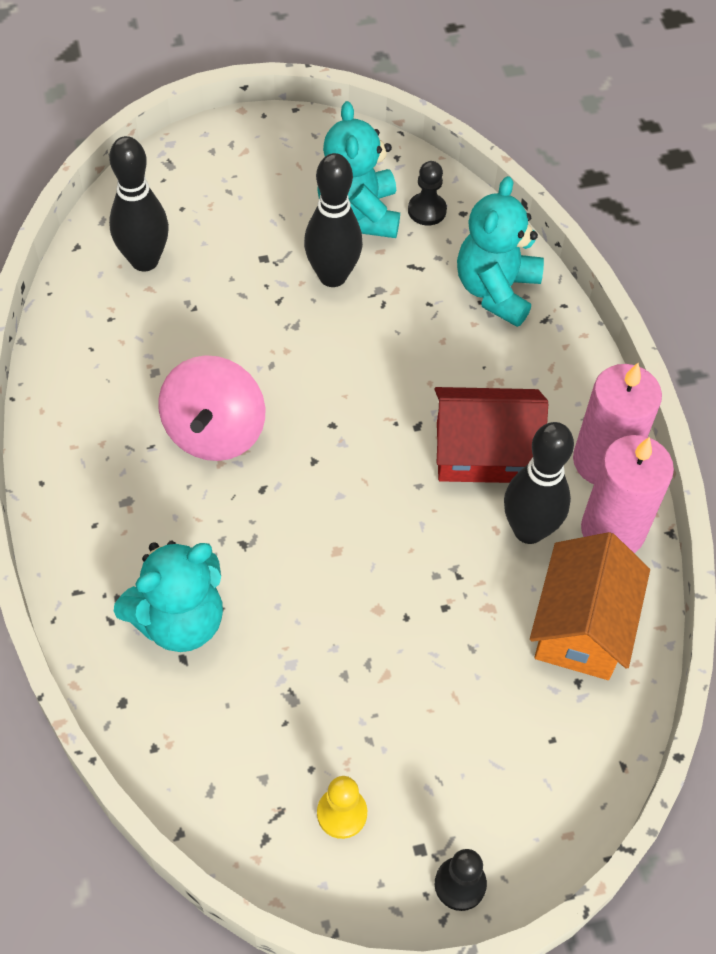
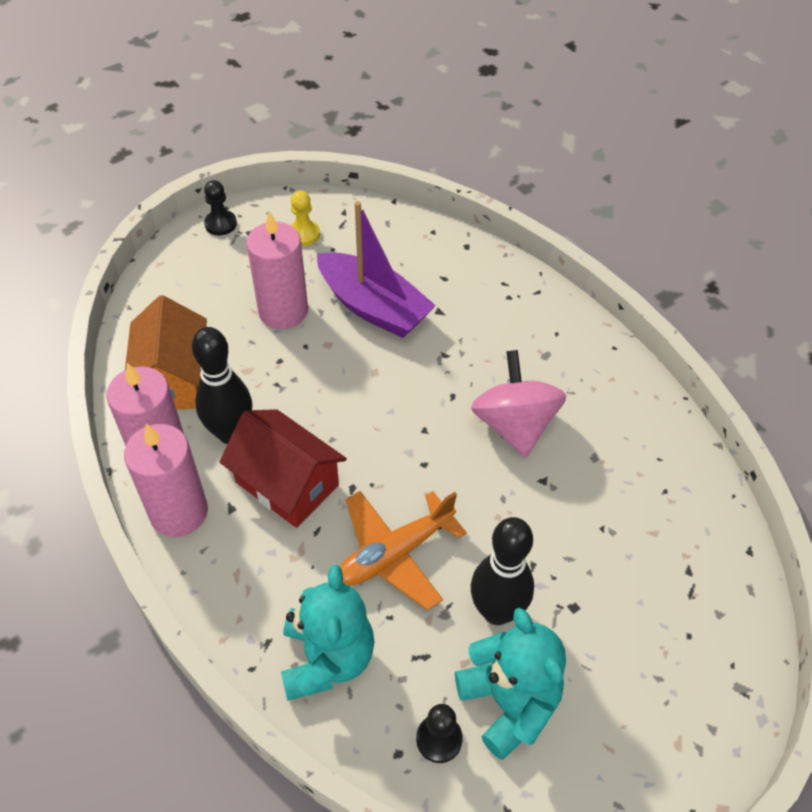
camera: 160 degrees right, 5 degrees down
black bowling pin [109,136,169,272] -> none
turquoise teddy bear [114,541,223,652] -> none
red house [435,387,548,483] -> red house turned 60 degrees clockwise [220,409,347,528]
none -> pink candle [246,211,308,329]
none -> purple boat [317,201,436,338]
none -> orange plane [339,491,467,610]

